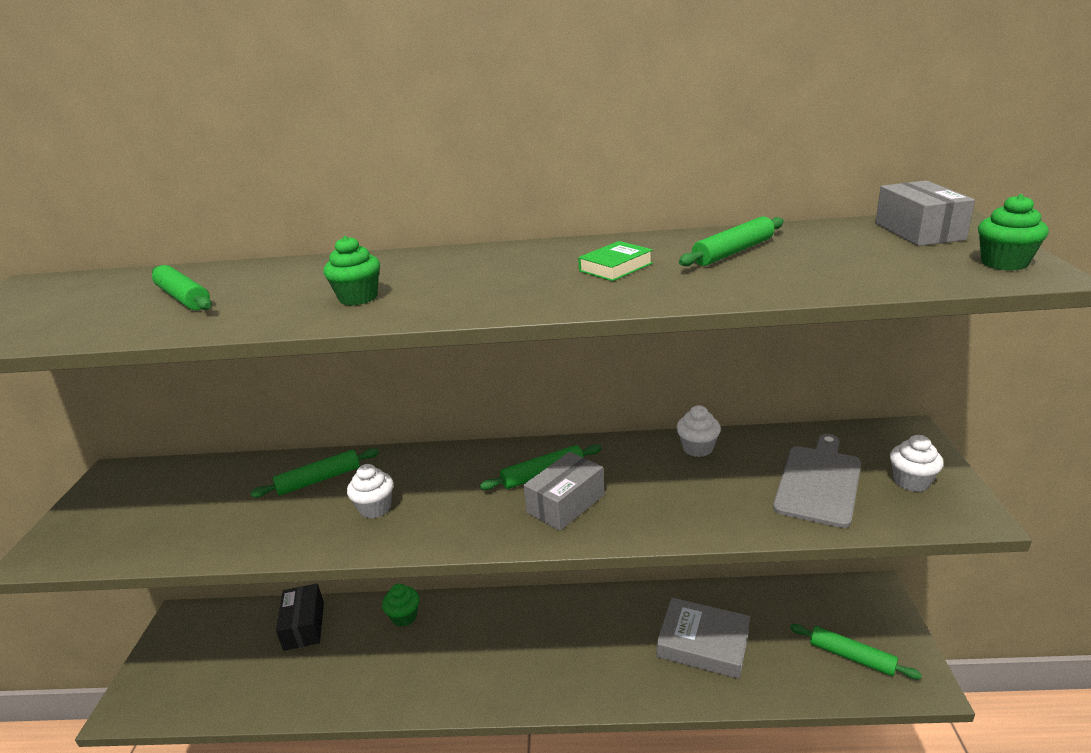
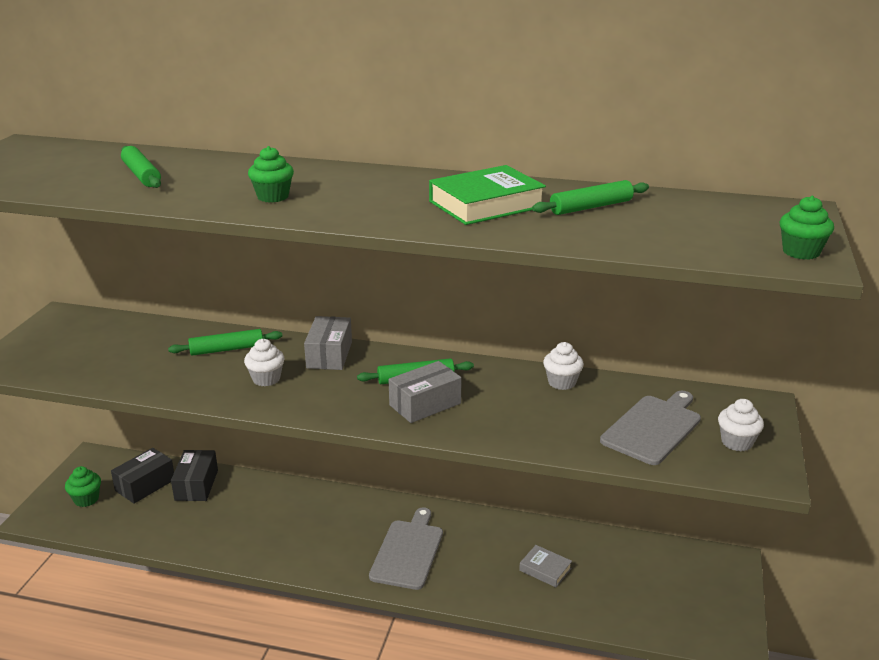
camera: 10 degrees right, 0 degrees up
green cupcake [382,584,419,627] -> green cupcake moved to [65,466,101,507]
green book [578,241,653,281] -> green book [429,165,546,225], size x1.82
grey book [657,598,750,679] -> grey book [519,545,572,587], size x0.55
green rolling pin [790,624,922,679] -> none
grey box [875,180,975,246] -> grey box moved to [304,316,352,370]
none -> black box [111,448,174,504]
none -> grey cutting board [369,507,443,590]

